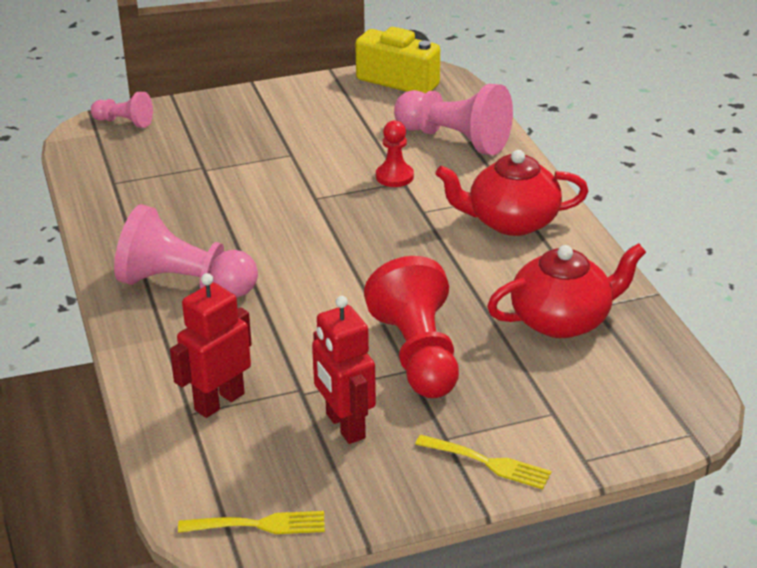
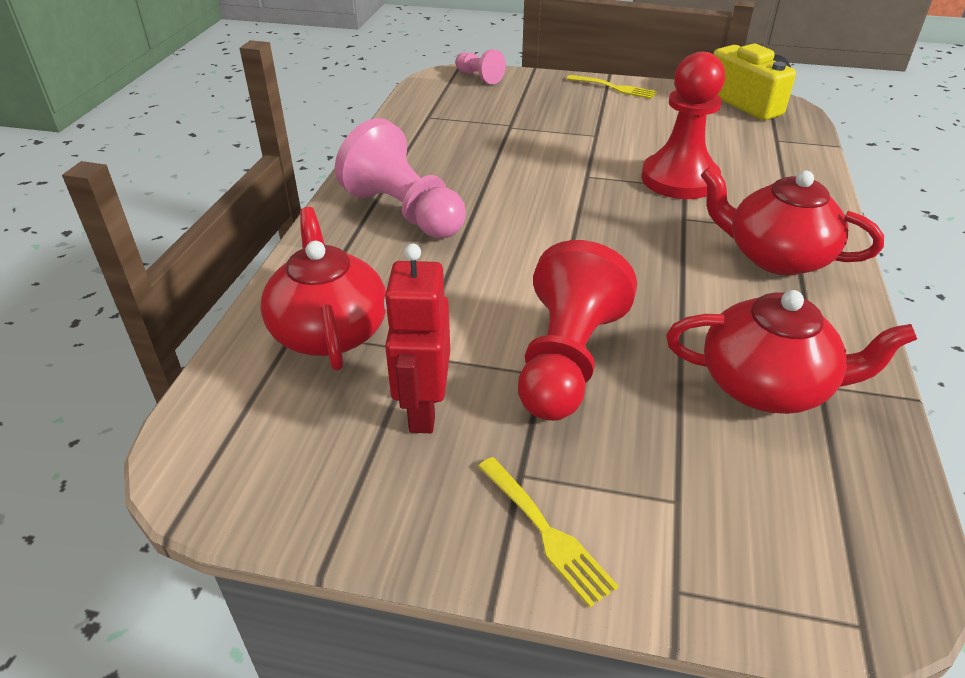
camera: 30 degrees right, 5 degrees up
red robot [170,273,252,418] -> red teapot [261,207,386,370]
yellow fork [178,511,325,534] -> yellow fork moved to [567,75,657,99]
red pawn [376,120,414,187] -> red pawn [641,52,725,199], size x1.89
pink pawn [394,84,513,155] -> none

